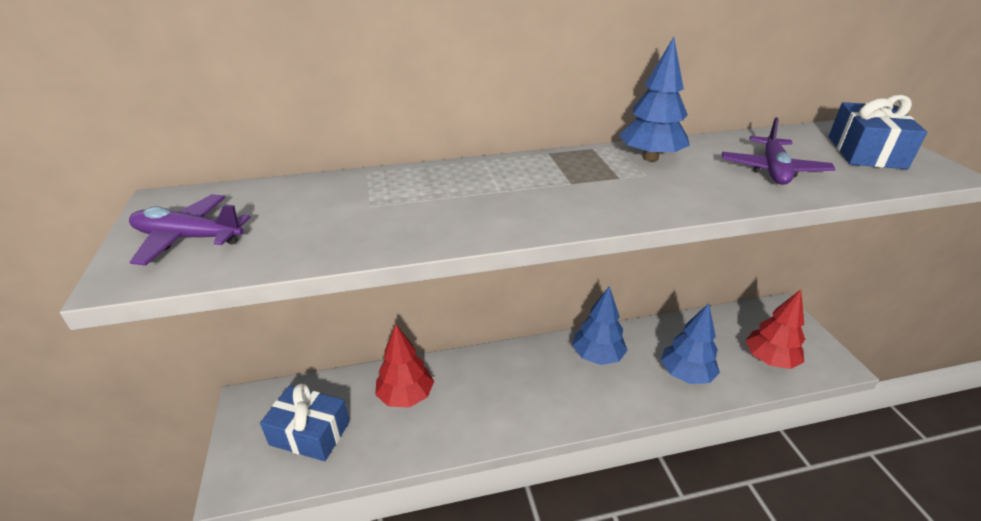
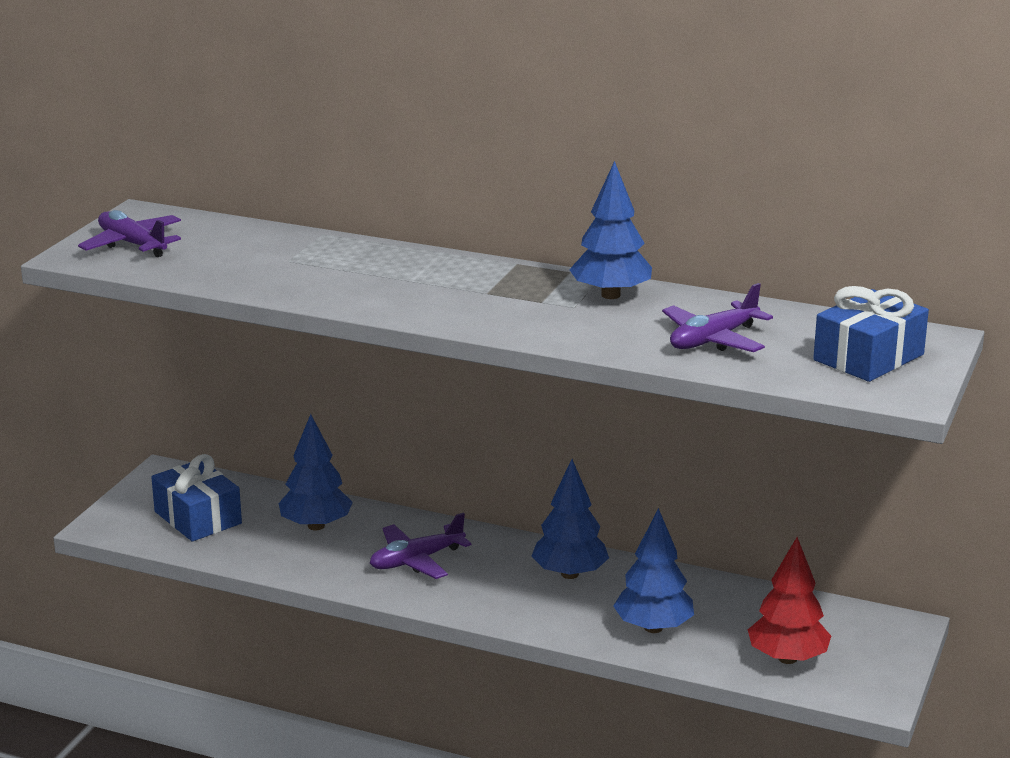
camera: 35 degrees right, 10 degrees down
red tree [375,324,434,408] -> blue tree [278,414,353,530]
none -> purple plane [370,512,472,579]

